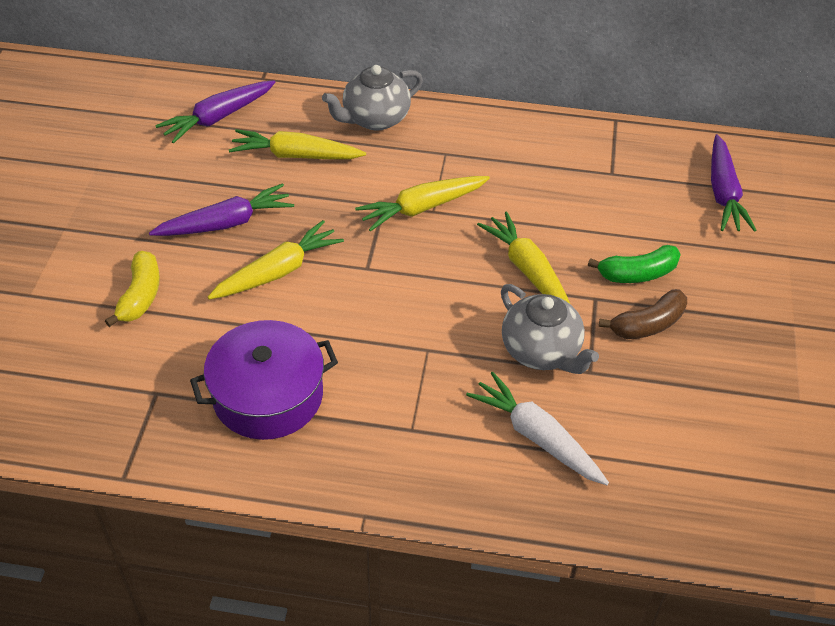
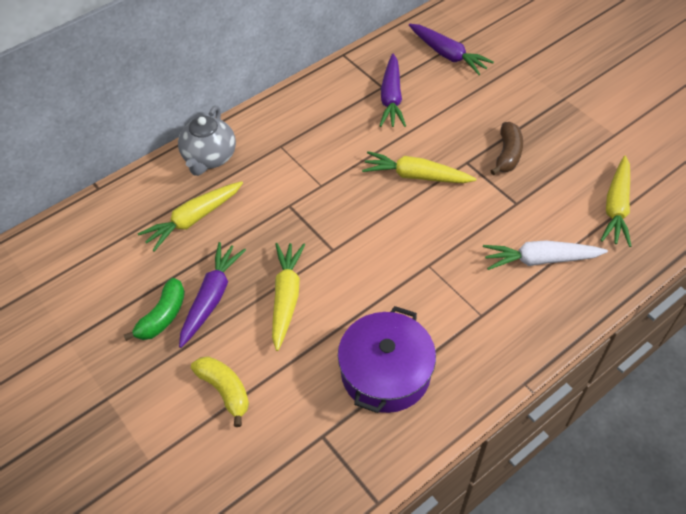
camera: 45 degrees left, 5 degrees up
purple carrot [155,80,275,144] -> purple carrot moved to [379,54,406,127]
yellow carrot [355,176,490,232] -> yellow carrot moved to [600,156,631,247]
grey teapot [501,284,599,374] -> none
green banana [588,245,681,283] -> green banana moved to [124,278,185,341]

